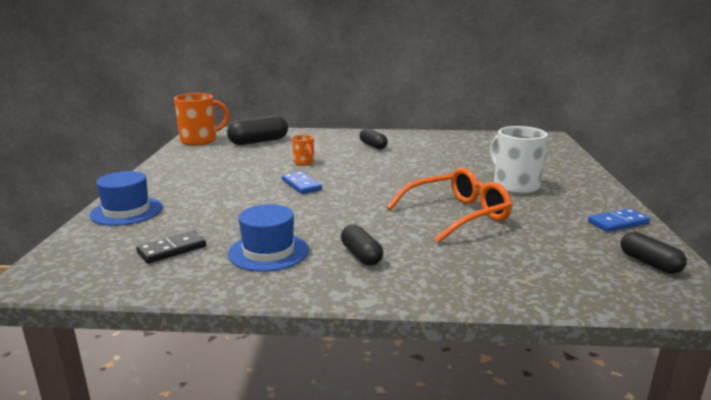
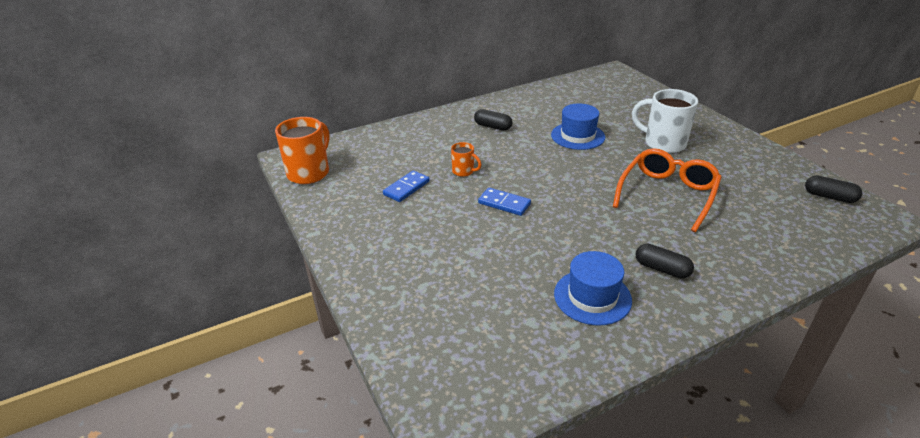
camera: 30 degrees left, 15 degrees up
blue hat [89,171,163,226] -> blue hat moved to [551,103,605,150]
black domino [136,231,206,264] -> none
black capsule [227,115,288,145] -> none
blue domino [588,208,650,232] -> blue domino moved to [383,170,430,202]

